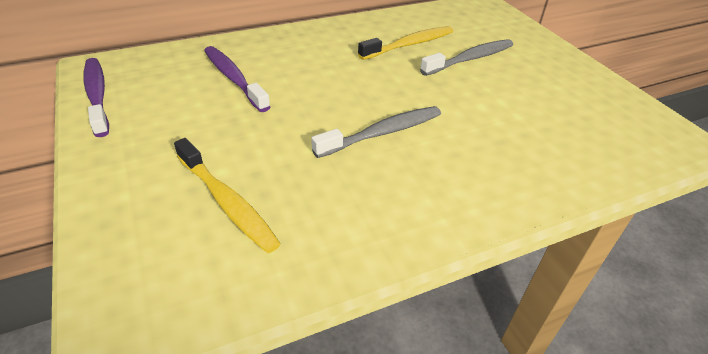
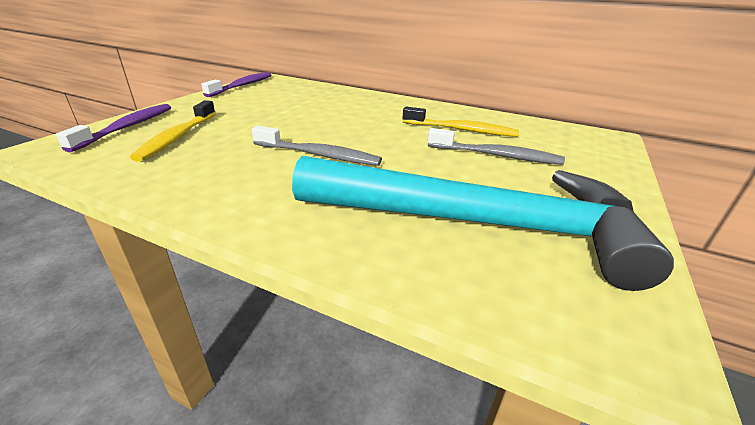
camera: 50 degrees right, 10 degrees down
purple toothbrush [204,46,270,112] -> purple toothbrush moved to [56,104,171,152]
none -> turquoise hammer [292,156,674,291]

